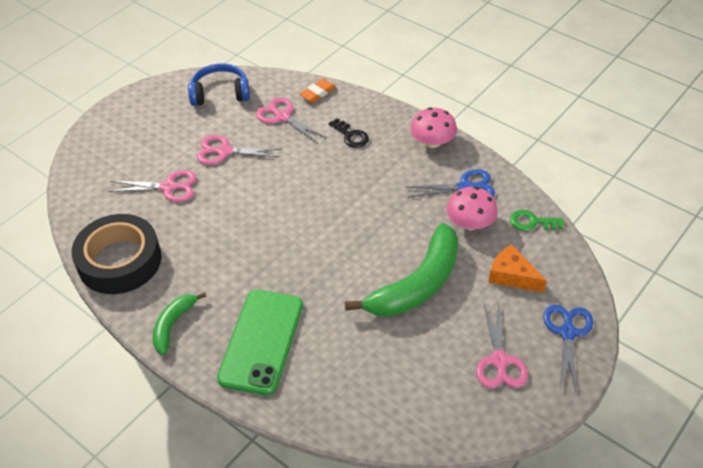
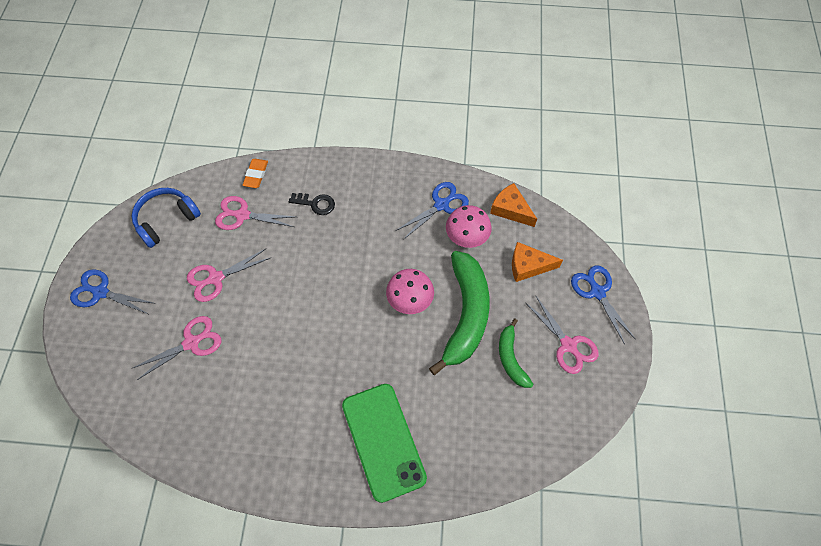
camera: 35 degrees left, 15 degrees up
black tape [72,214,161,294] -> none
green banana [153,292,206,355] -> green banana moved to [499,319,533,388]
pink mushroom [410,107,457,148] -> pink mushroom moved to [386,269,434,314]
green key [510,210,564,231] -> orange cheese [490,183,537,227]
none -> blue scissors [70,269,156,314]

